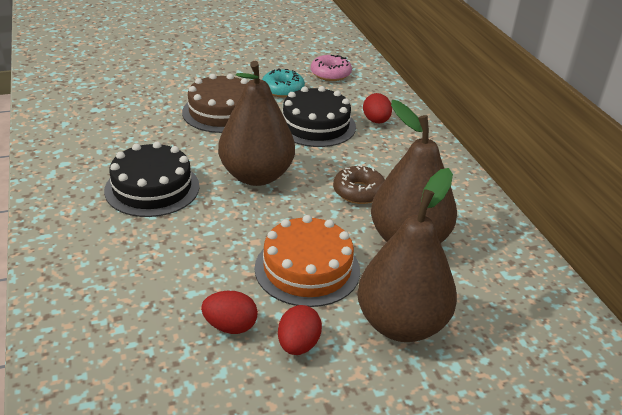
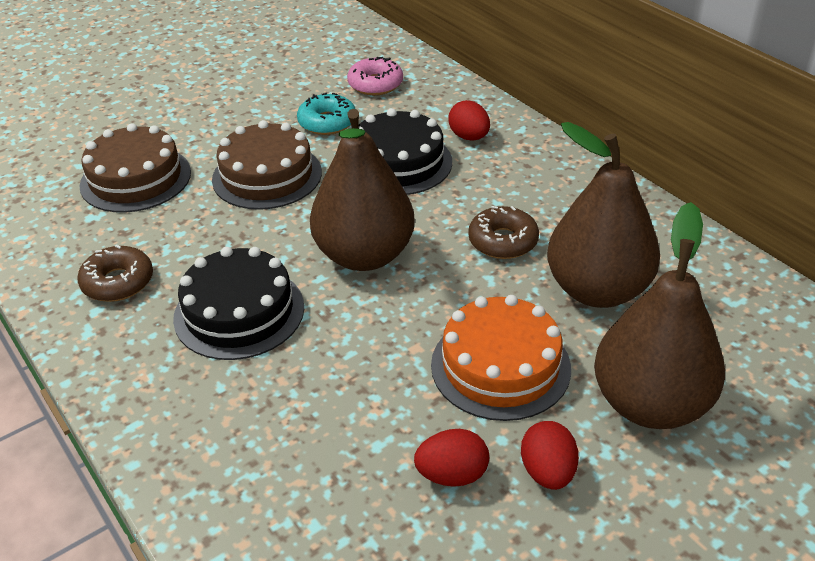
camera: 15 degrees left, 5 degrees up
none -> brown donut [77,245,153,302]
none -> brown cake [79,123,191,213]

